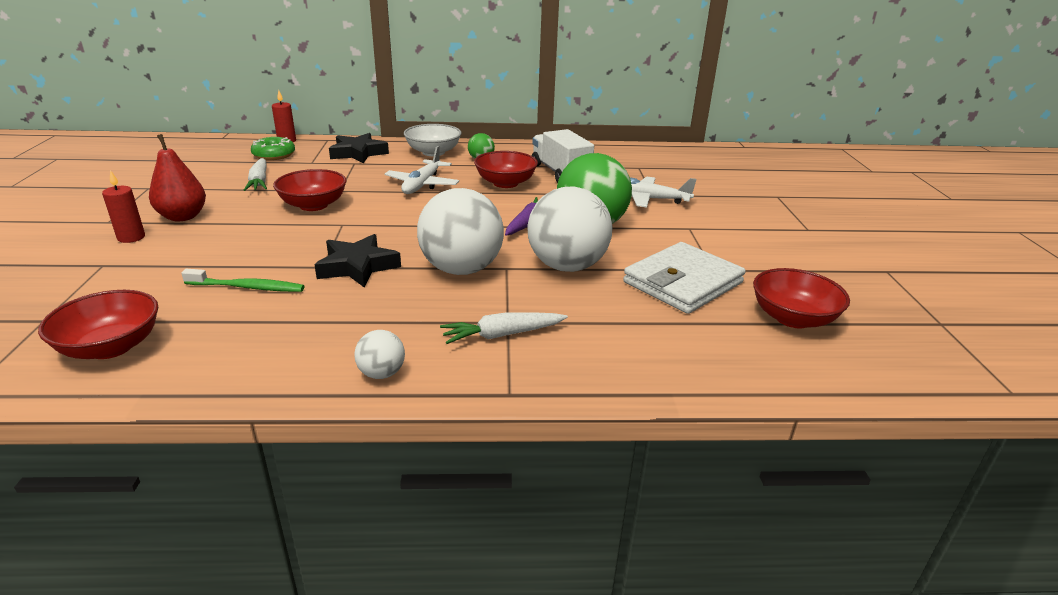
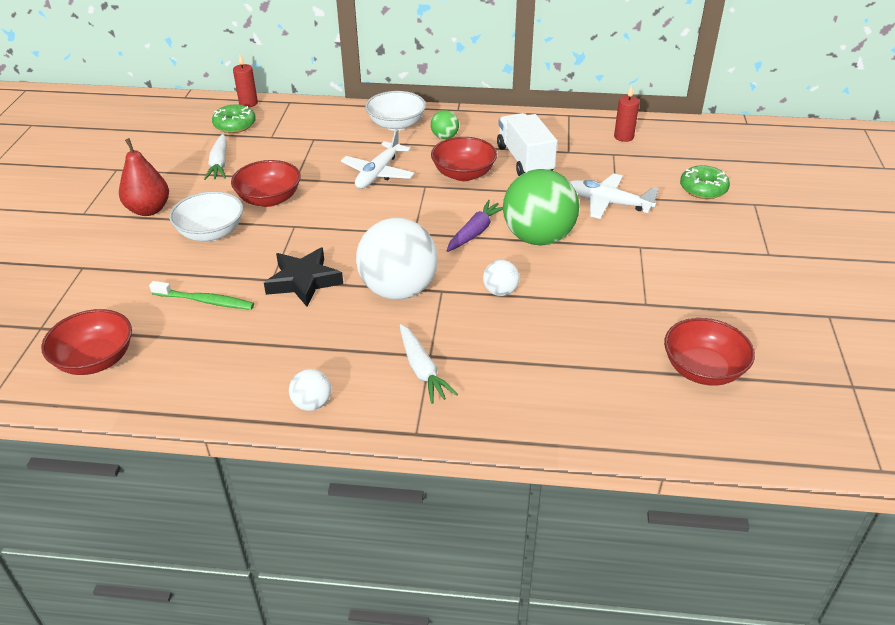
camera: 10 degrees right, 10 degrees up
red candle [102,170,145,243] -> red candle moved to [614,85,639,142]
black star [329,133,389,163] -> none
white carrot [440,312,568,344] -> white carrot turned 105 degrees counterclockwise [400,324,458,404]
white ball [527,187,612,272] -> white ball [483,260,519,296], size x0.45
white wallet [623,242,746,314] -> none
none -> white bowl [169,191,243,241]
none -> green donut [680,165,730,199]

